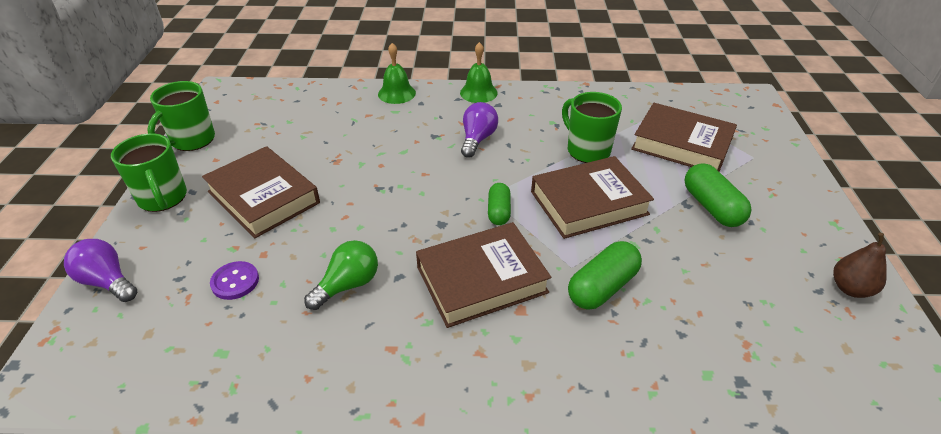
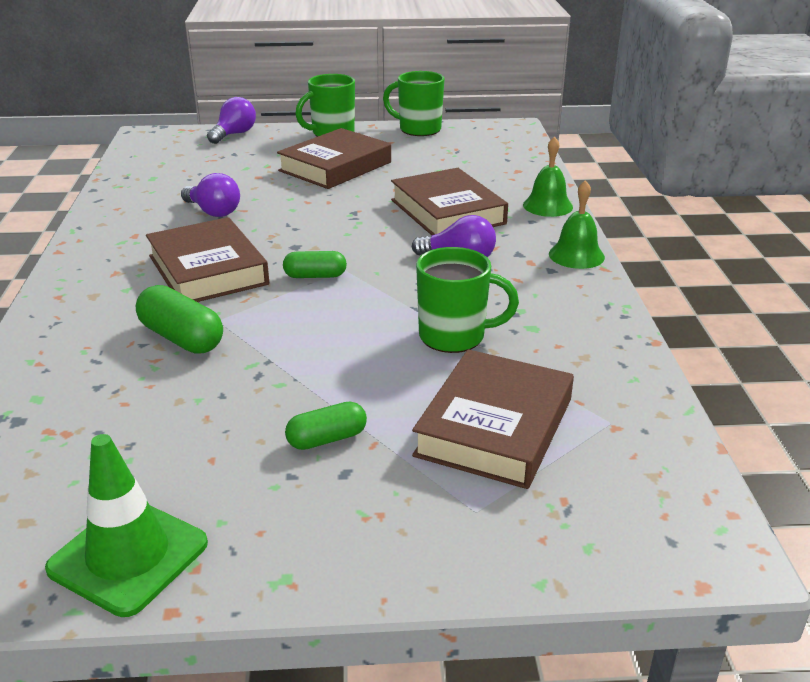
camera: 85 degrees right, 10 degrees down
purple button [210,261,259,300] -> none
green light bulb [304,240,378,310] -> purple light bulb [181,173,240,217]
brown book [531,156,654,239] -> brown book moved to [391,168,508,235]
green mug [562,92,622,163] -> green mug turned 45 degrees clockwise [416,247,519,353]
green capsule [684,163,752,227] -> green capsule [285,402,367,450], size x0.65
brown pear [833,233,887,298] -> green traffic cone [45,434,208,617]

